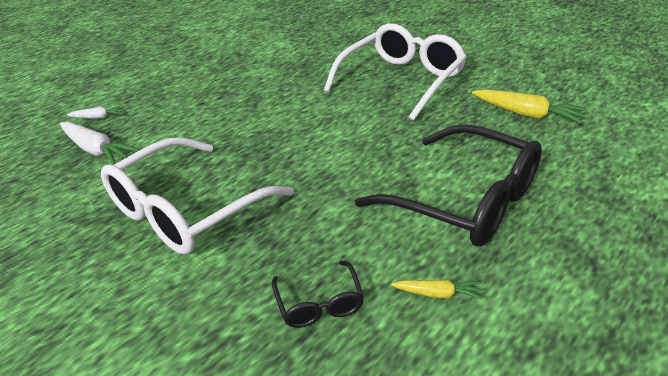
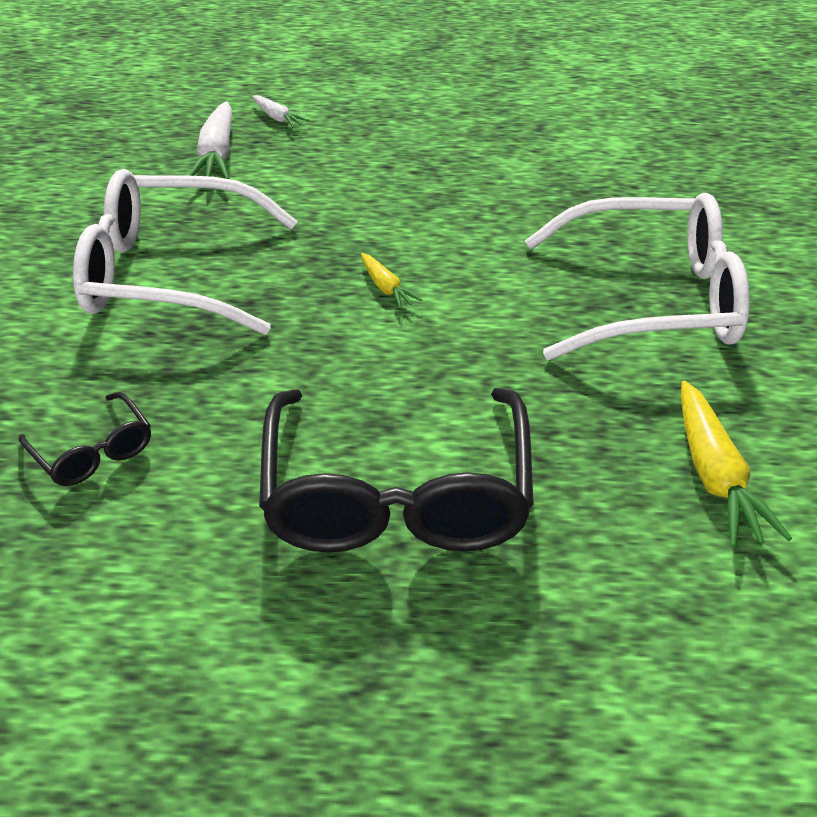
camera: 50 degrees right, 5 degrees up
black glasses [272,261,364,328] -> black glasses turned 75 degrees counterclockwise [19,392,151,486]
yellow carrot [391,280,483,299] -> yellow carrot moved to [361,253,422,309]

